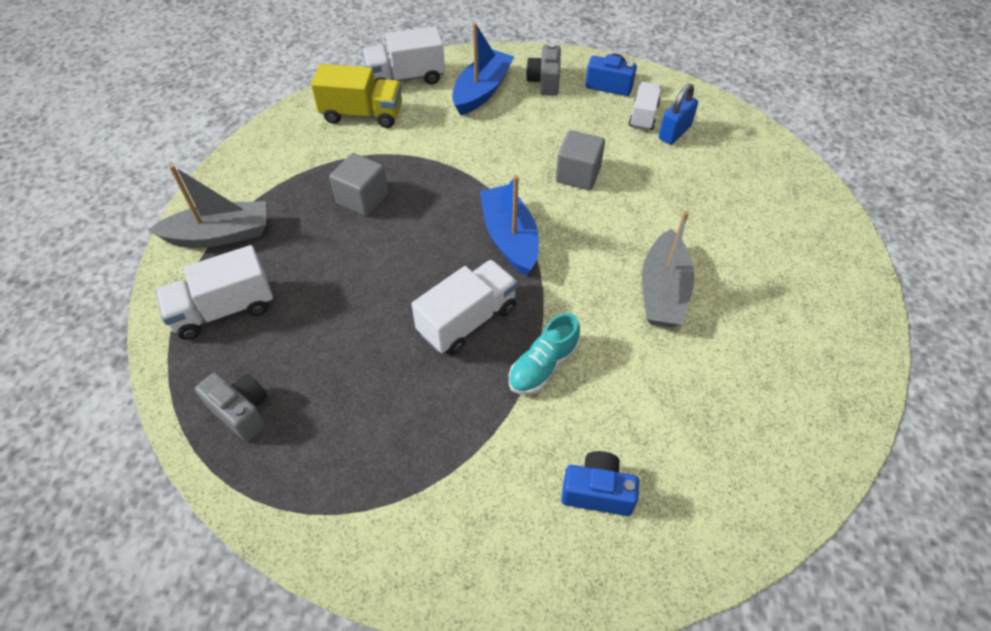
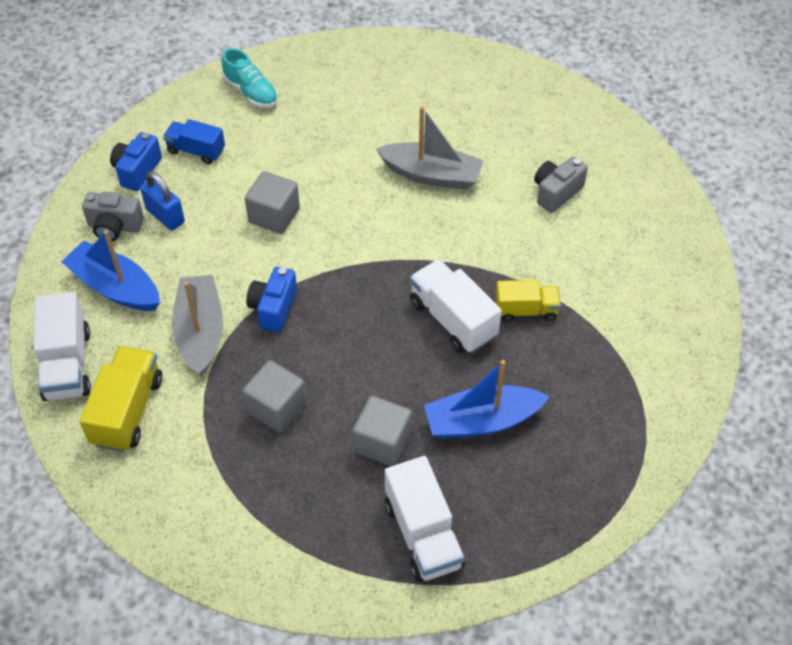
camera: 85 degrees left, 0 degrees up
grey boat [148,165,266,248] -> grey boat moved to [172,275,223,376]
grey camera [195,373,267,442] -> grey camera moved to [534,157,588,213]
blue boat [480,175,539,275] -> blue boat moved to [424,360,550,439]
turquoise shoe [509,313,580,394] -> turquoise shoe moved to [221,48,278,108]
blue camera [561,451,639,516] -> blue camera moved to [246,267,297,332]
white truck [629,82,661,131] -> blue truck [163,119,225,164]
blue padlock [659,84,698,144] -> blue padlock moved to [140,171,185,230]
none -> grey cube [352,396,412,466]
none -> yellow truck [495,280,561,322]

